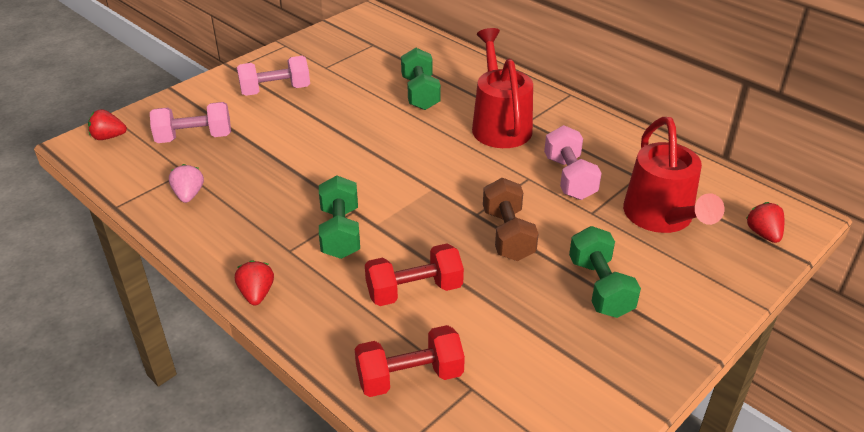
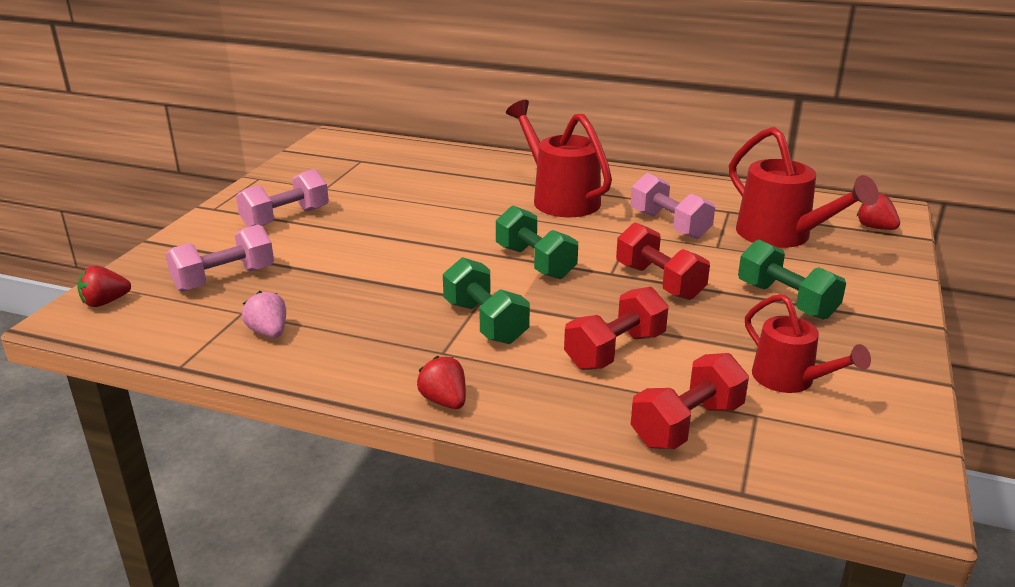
camera: 25 degrees left, 10 degrees down
green dumbbell [401,48,441,110] -> green dumbbell moved to [496,205,578,279]
brown dumbbell [483,178,539,261] -> red dumbbell [616,222,710,300]
none -> red watering can [745,294,871,393]

